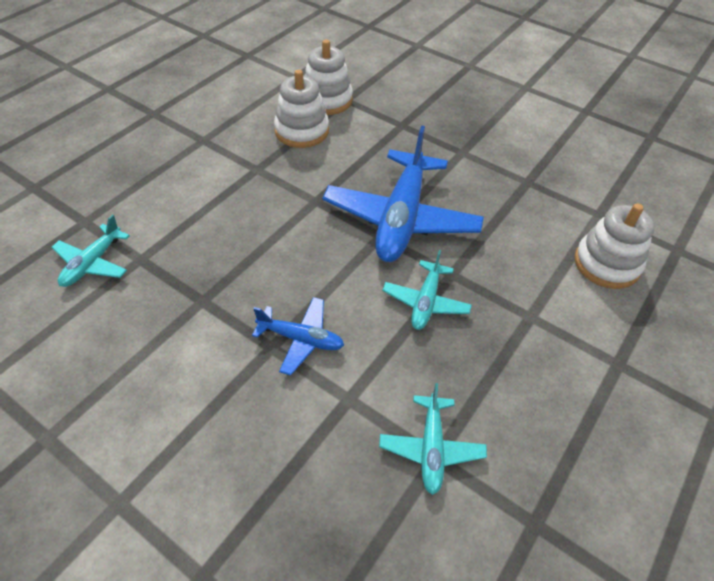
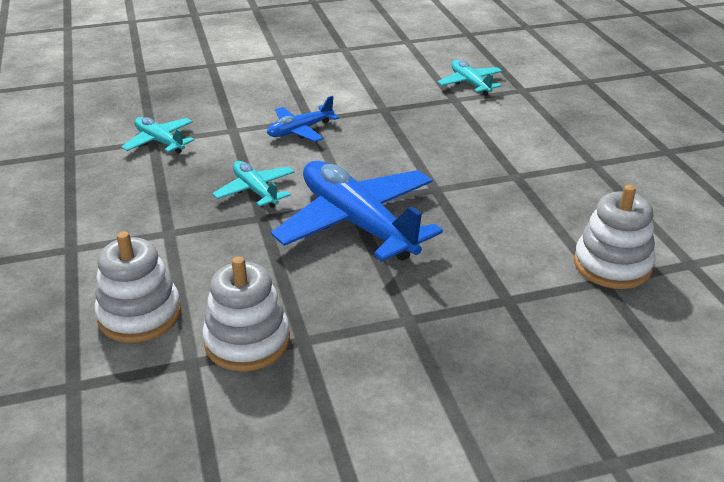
camera: 130 degrees right, 15 degrees down
white stacking toy [274,70,329,148] -> white stacking toy moved to [202,257,290,371]

